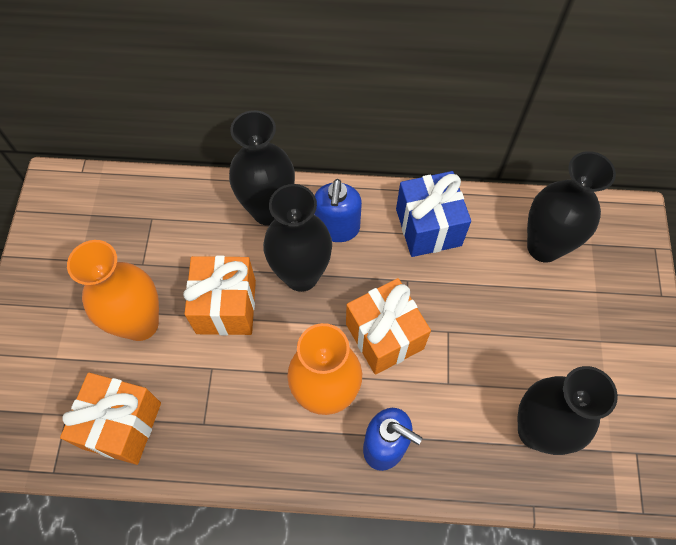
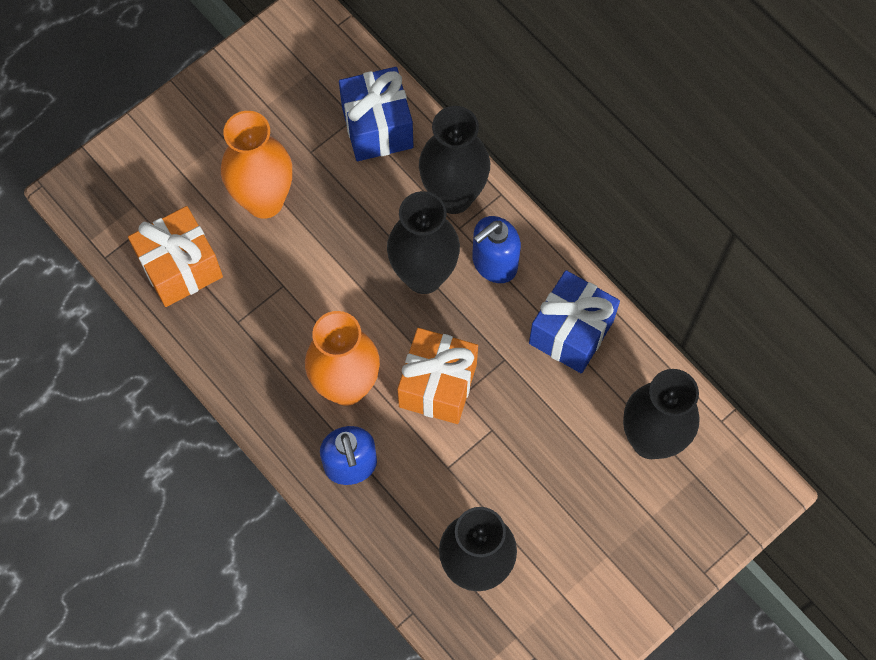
camera: 45 degrees right, 5 degrees up
orange gift [183,256,256,335] -> none
none -> blue gift [339,67,413,161]

